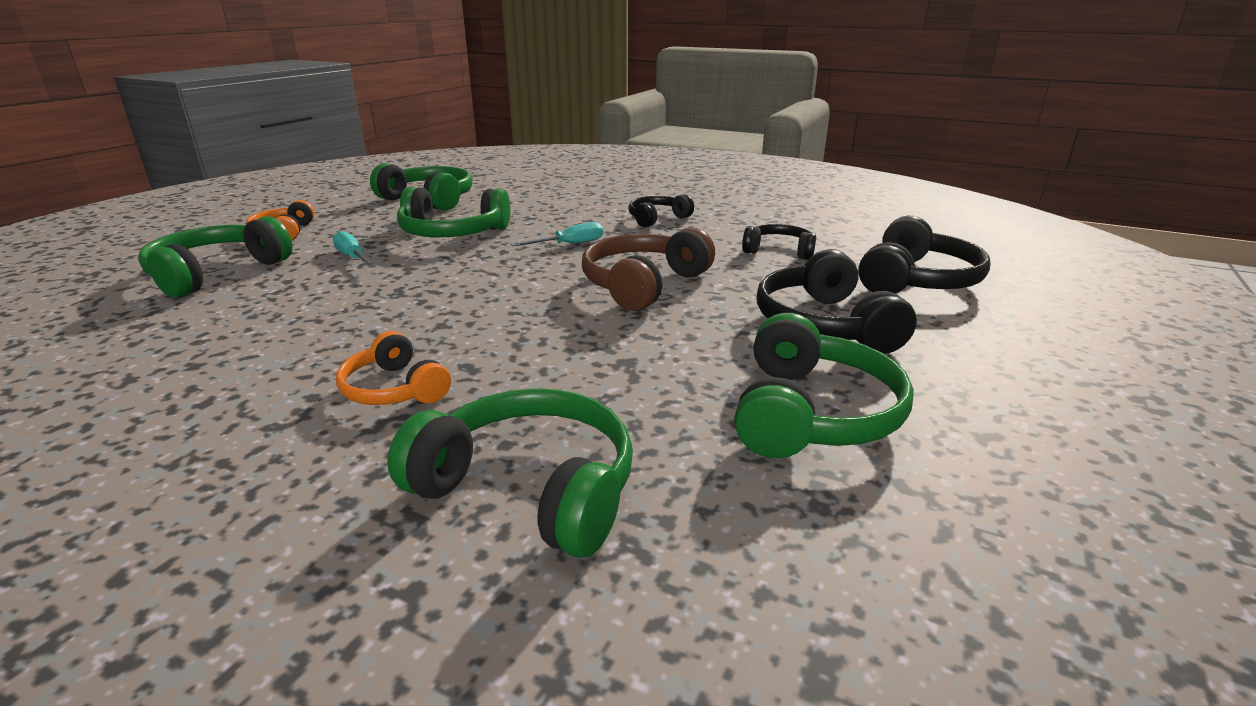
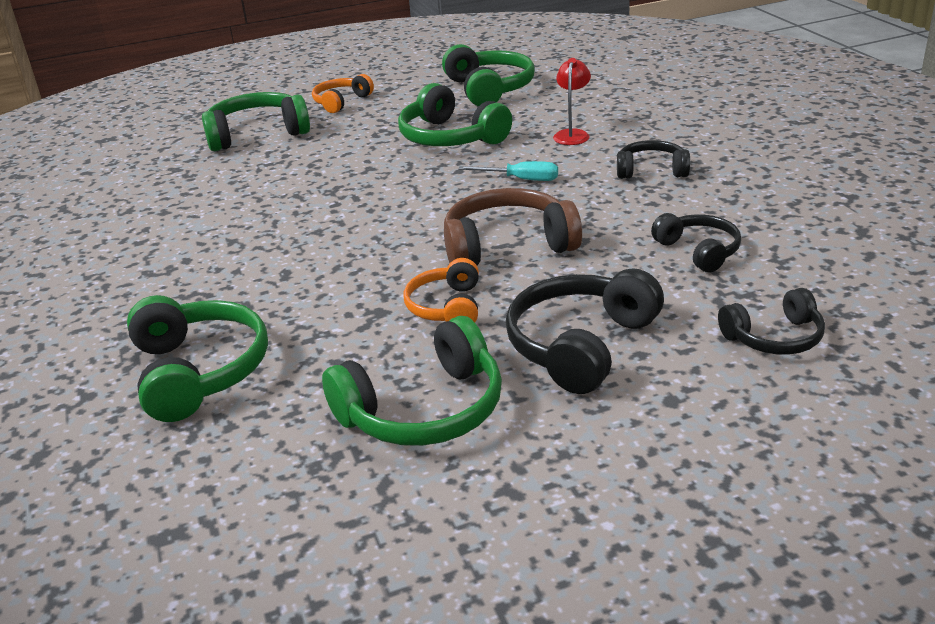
camera: 45 degrees right, 5 degrees up
turquoise screwdriver [332,231,376,268] -> none
orange headphones [336,331,451,405] -> orange headphones moved to [403,258,479,322]
black headphones [858,216,990,294] -> black headphones [718,288,825,355], size x0.61
none -> red lamp [553,58,591,145]

